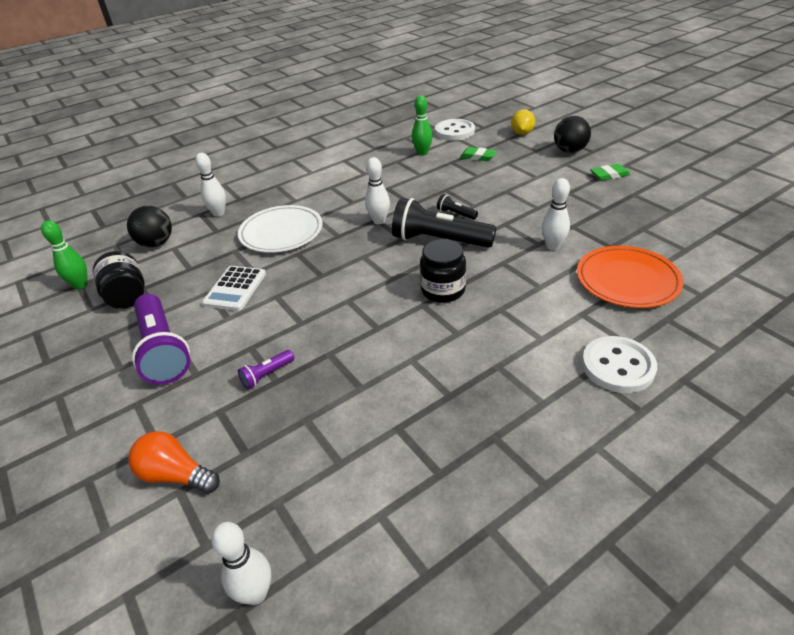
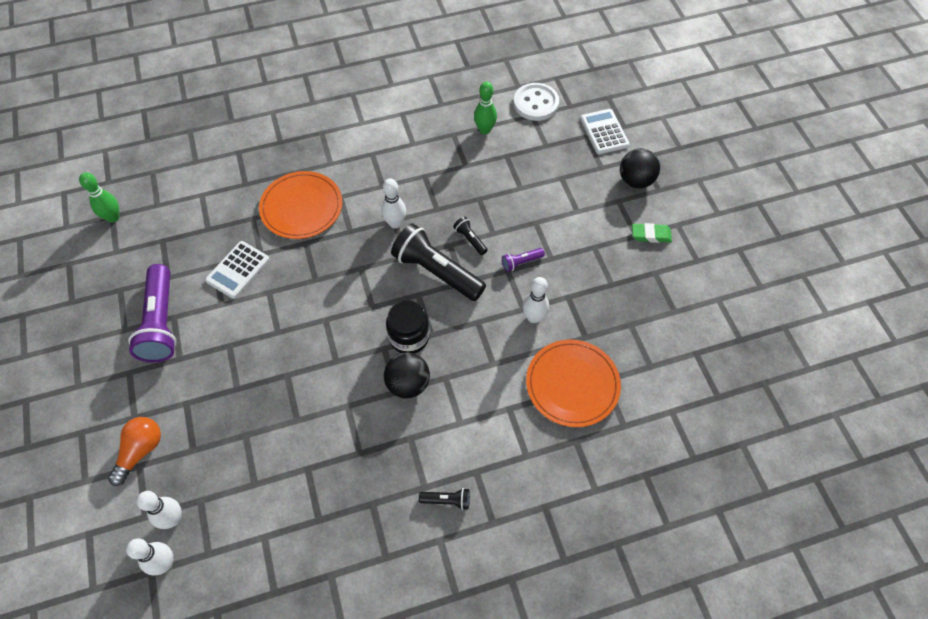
camera: 15 degrees right, 20 degrees up
black jar [92,251,145,309] -> none
black ball [127,206,172,247] -> black ball moved to [384,352,430,398]
orange light bulb [128,431,220,494] -> orange light bulb turned 75 degrees clockwise [108,417,161,486]
white bowling pin [195,153,226,217] -> white bowling pin moved to [136,491,182,529]
white plate [238,205,323,253] -> orange plate [259,171,342,239]
purple flashlight [238,350,294,389] -> purple flashlight moved to [502,248,545,272]
green eraser [460,147,497,161] -> none
yellow lemon [511,109,535,135] -> white calculator [580,109,629,154]
white button [582,336,657,393] -> none
none -> black flashlight [419,488,470,510]

